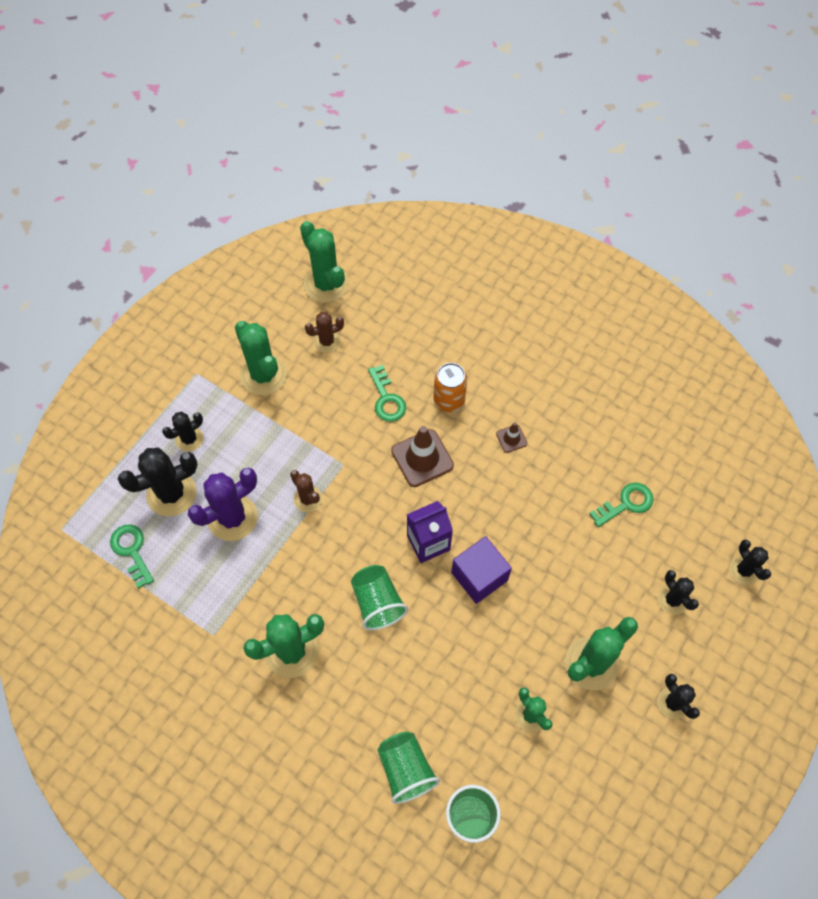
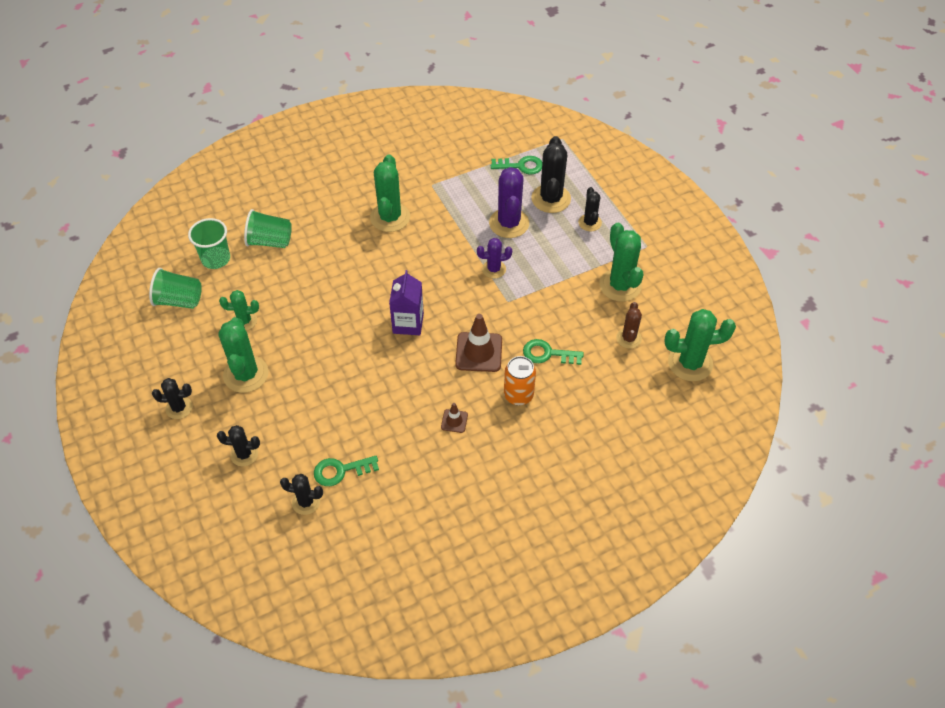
camera: 120 degrees right, 10 degrees down
green cactus [235,321,287,395] -> green cactus turned 75 degrees clockwise [600,223,644,302]
brown cactus [290,470,322,512] -> purple cactus [477,238,512,278]
green cup [351,565,408,630] -> green cup moved to [149,268,202,309]
purple cube [451,536,512,604] -> none
green key [589,483,654,527] -> green key turned 75 degrees clockwise [314,456,379,486]
black cactus [729,539,771,585] -> black cactus moved to [280,474,323,515]

